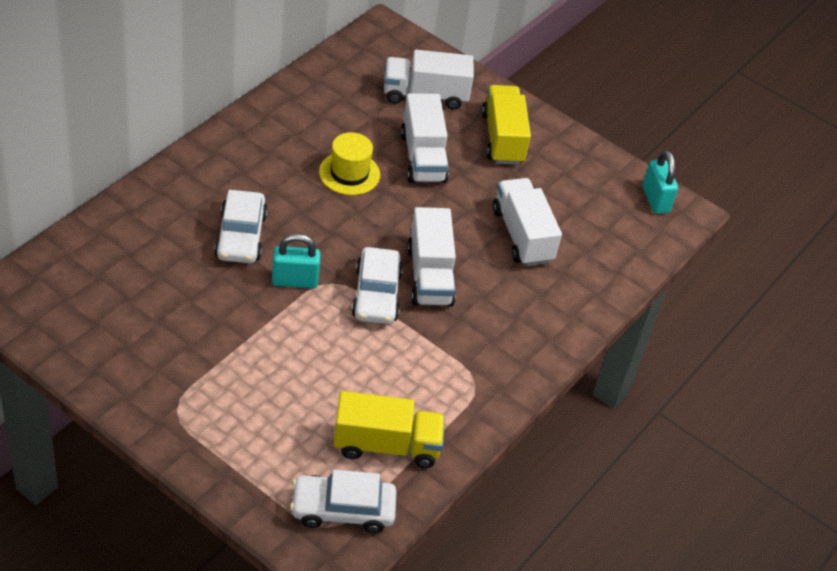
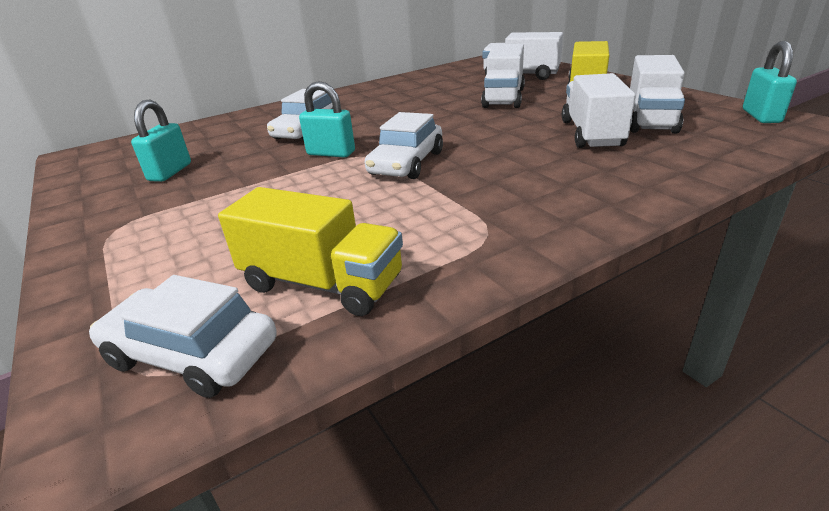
camera: 30 degrees right, 15 degrees down
yellow hat [319,132,380,195] -> none
white truck [407,207,456,307] -> white truck moved to [630,55,685,134]
none -> turquoise padlock [131,100,191,182]

